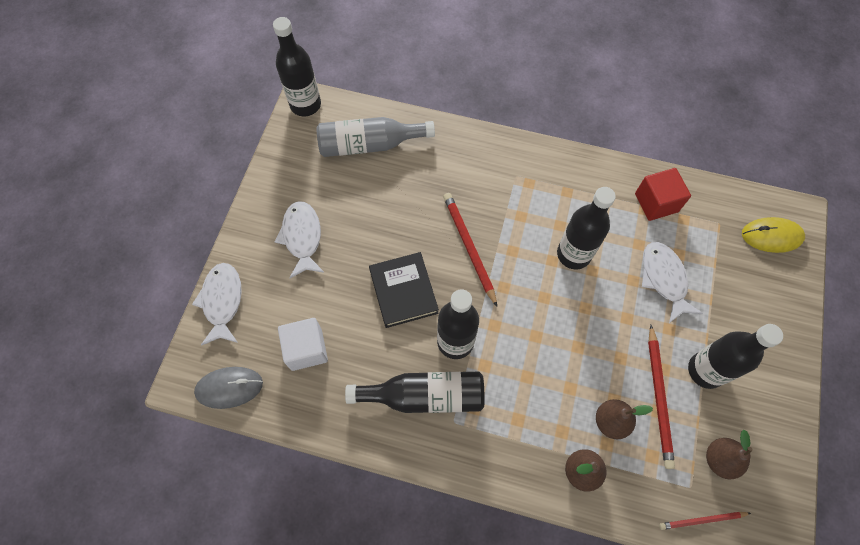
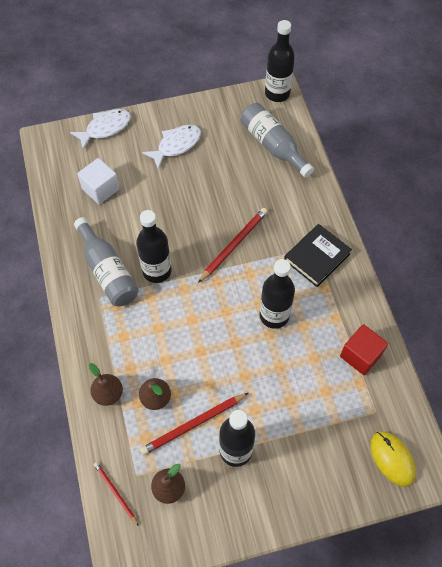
camera: 60 degrees right, 5 degrees down
grey mouse [194,367,263,409] -> none
black bottle [345,372,485,413] -> grey bottle [74,217,139,306]
black book [369,252,439,328] -> black book moved to [284,224,352,287]
white fish [642,242,703,323] -> none

